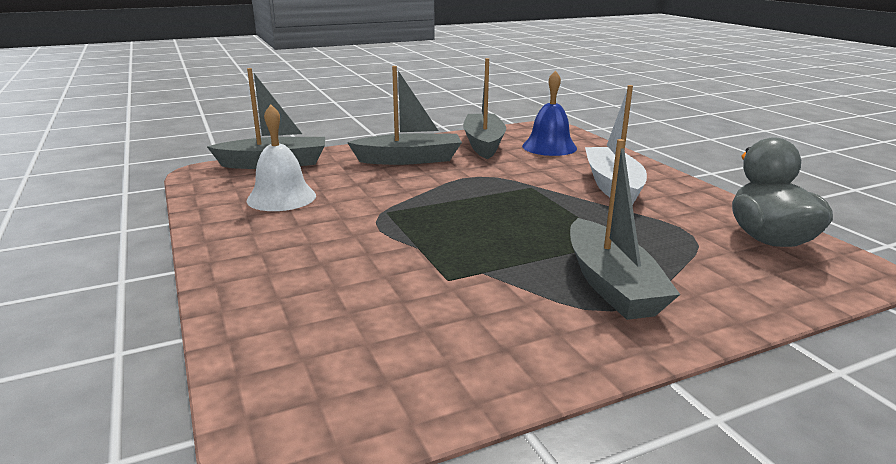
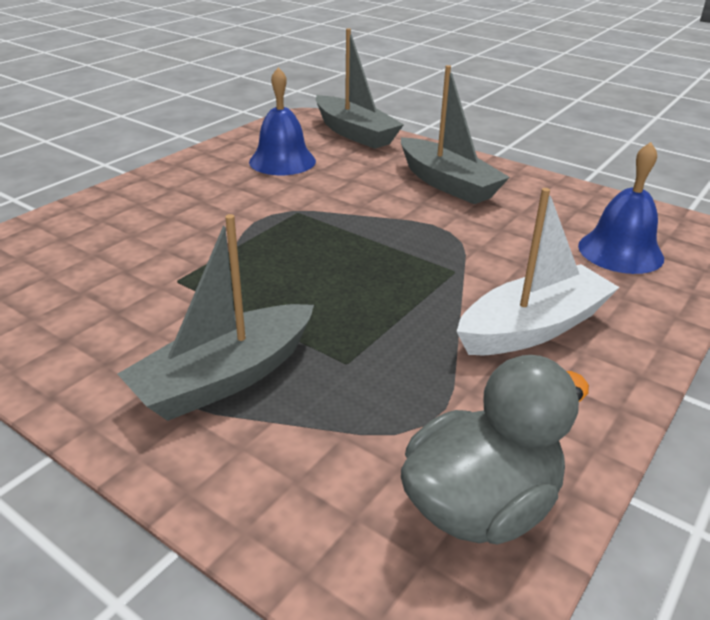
camera: 60 degrees right, 10 degrees up
white bell [247,104,316,211] -> blue bell [249,67,316,175]
grey boat [463,58,506,159] -> none

